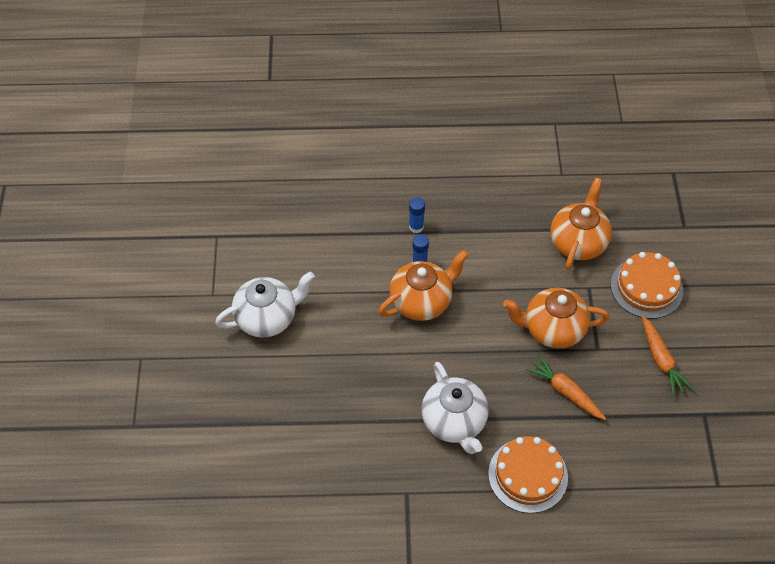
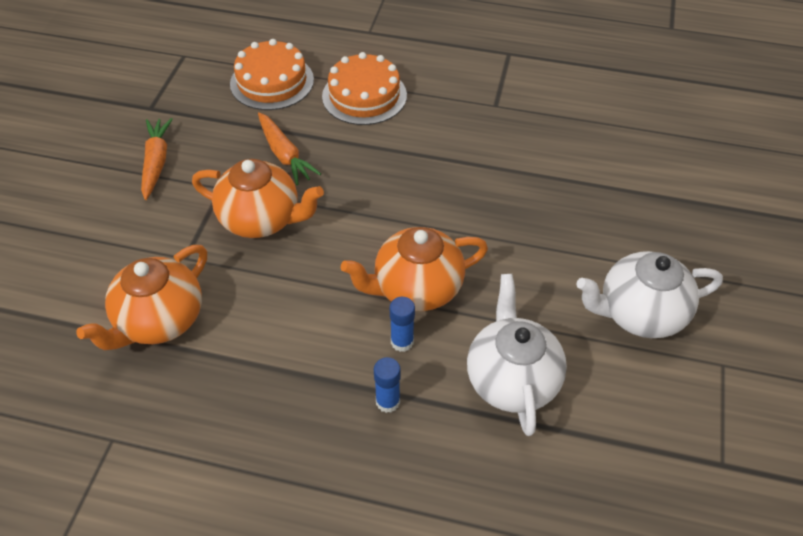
camera: 165 degrees left, 5 degrees down
white teapot [421,362,489,454] -> white teapot moved to [467,274,567,436]
orange cake [611,252,683,319] -> orange cake moved to [230,39,314,110]

